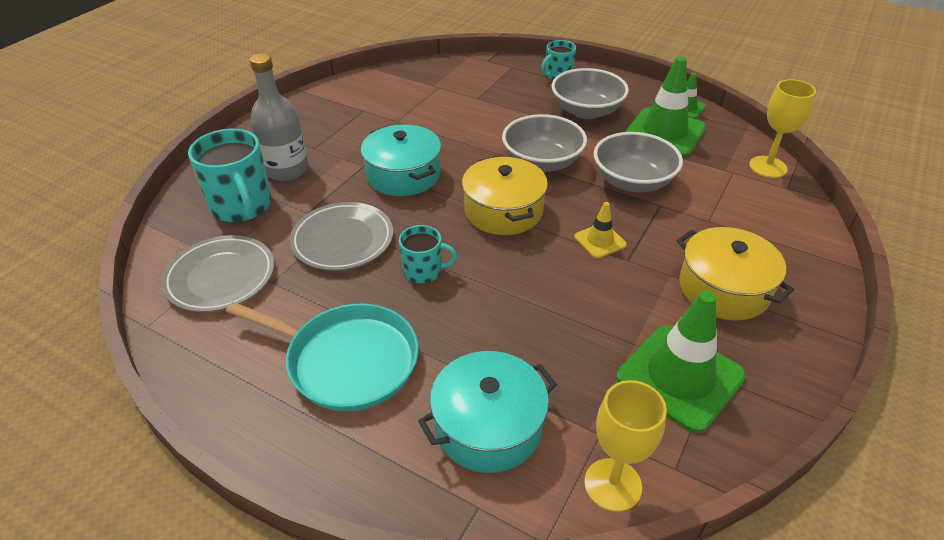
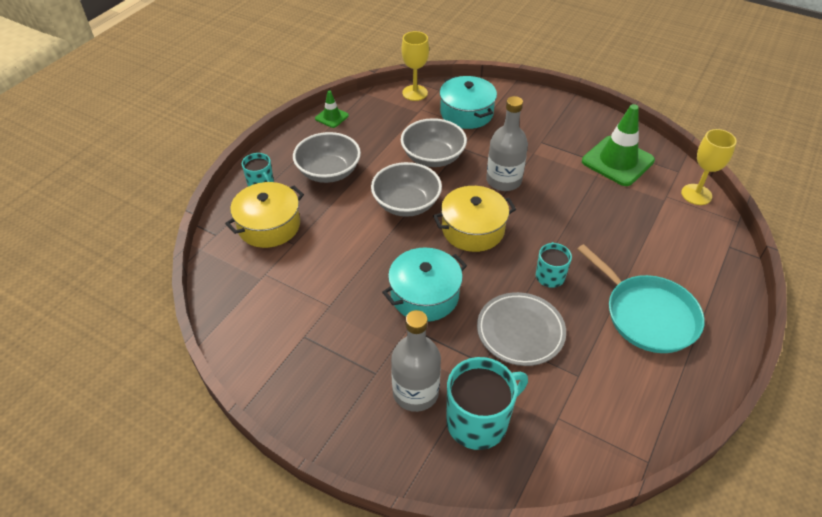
camera: 90 degrees left, 5 degrees up
grey plate [161,235,274,312] -> none
turquoise pan [226,302,418,411] -> turquoise pan turned 120 degrees clockwise [577,244,705,353]
turquoise pot [418,351,557,473] -> turquoise pot moved to [440,76,497,129]
yellow traffic cone [574,202,627,258] -> grey bottle [486,96,528,191]
green traffic cone [625,56,706,157] -> none
yellow pot [677,227,794,321] -> yellow pot moved to [225,182,304,248]

